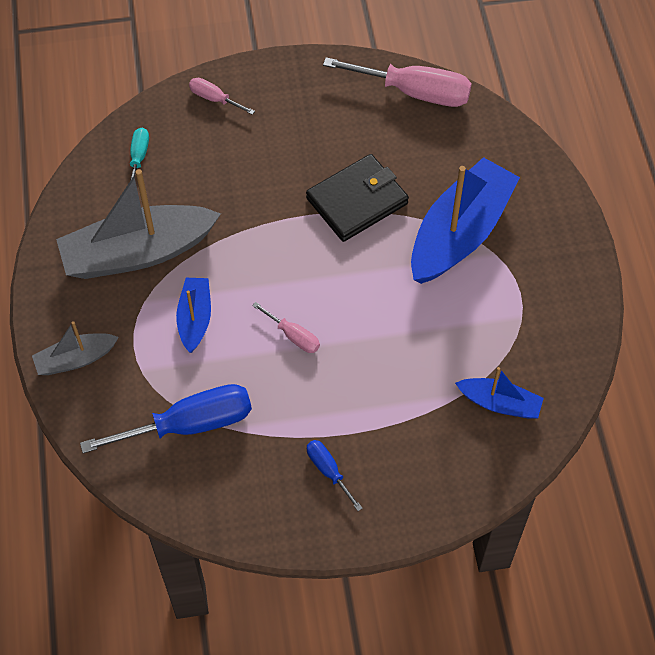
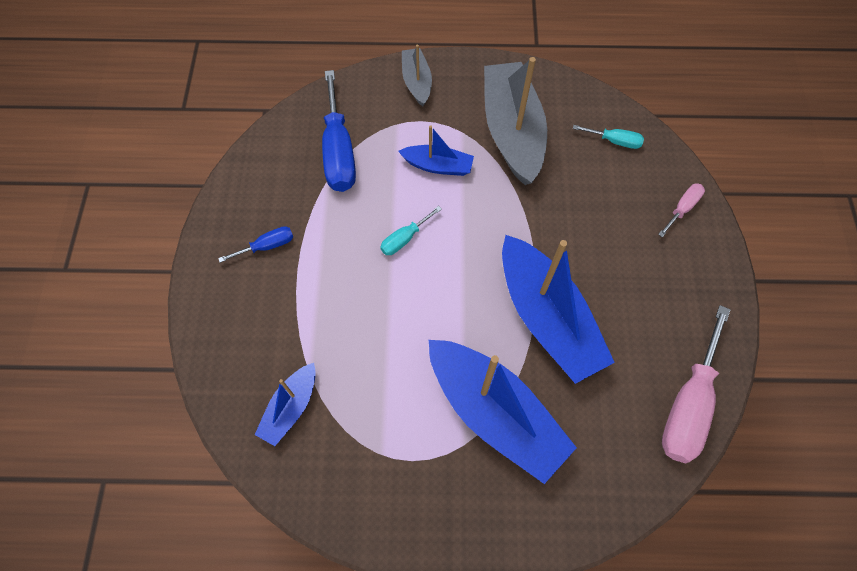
camera: 100 degrees right, 5 degrees up
pink screwdriver [252,302,320,353] -> turquoise screwdriver [380,206,442,255]
black wallet [306,154,409,242] -> blue boat [502,235,615,384]

